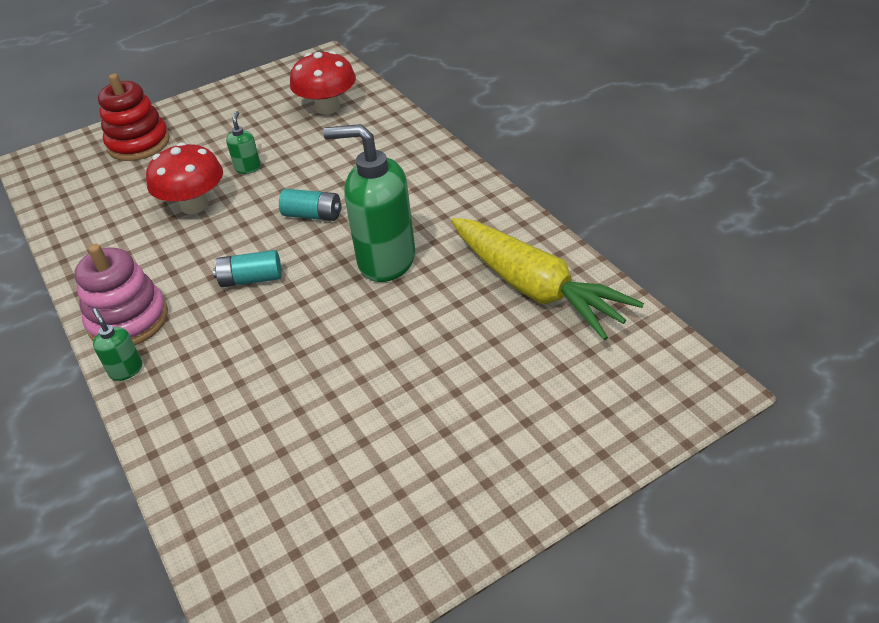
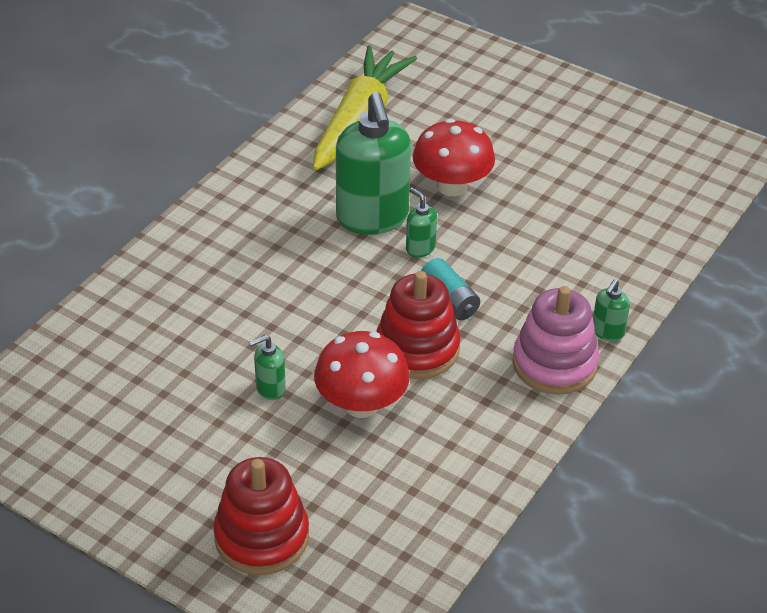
camera: 120 degrees left, 0 degrees up
turquoise battery [279,189,342,221] -> none
red mushroom [290,51,356,114] -> red mushroom moved to [412,119,495,196]
none -> red stacking toy [376,271,461,379]
none -> green soap dispenser [406,188,437,257]

